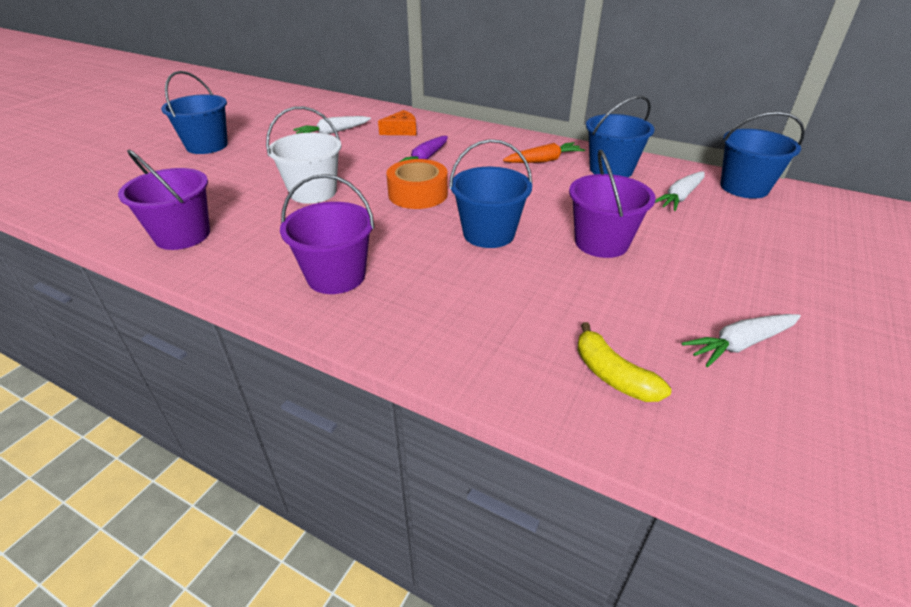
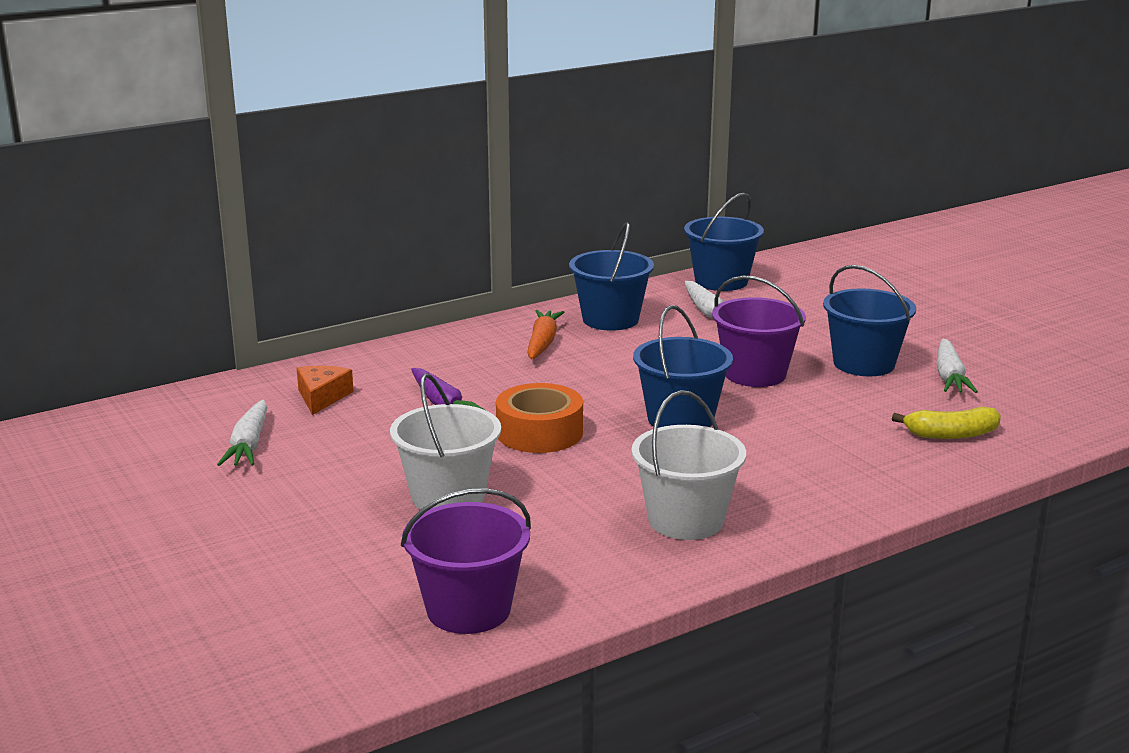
camera: 60 degrees left, 15 degrees down
blue bucket [161,71,228,154] -> blue bucket moved to [823,265,916,376]
purple bucket [280,174,375,294] -> white bucket [631,390,746,540]

